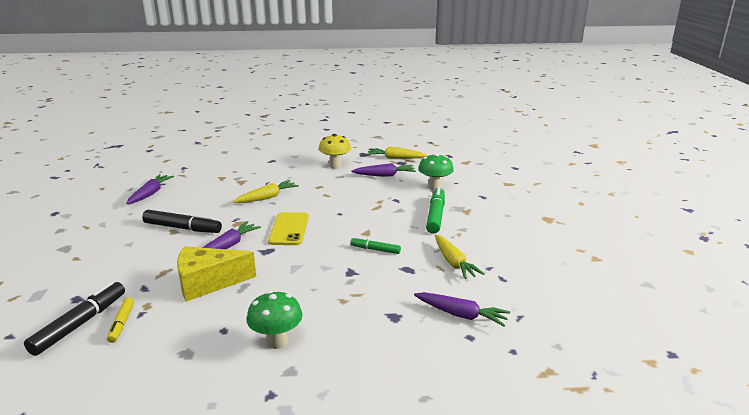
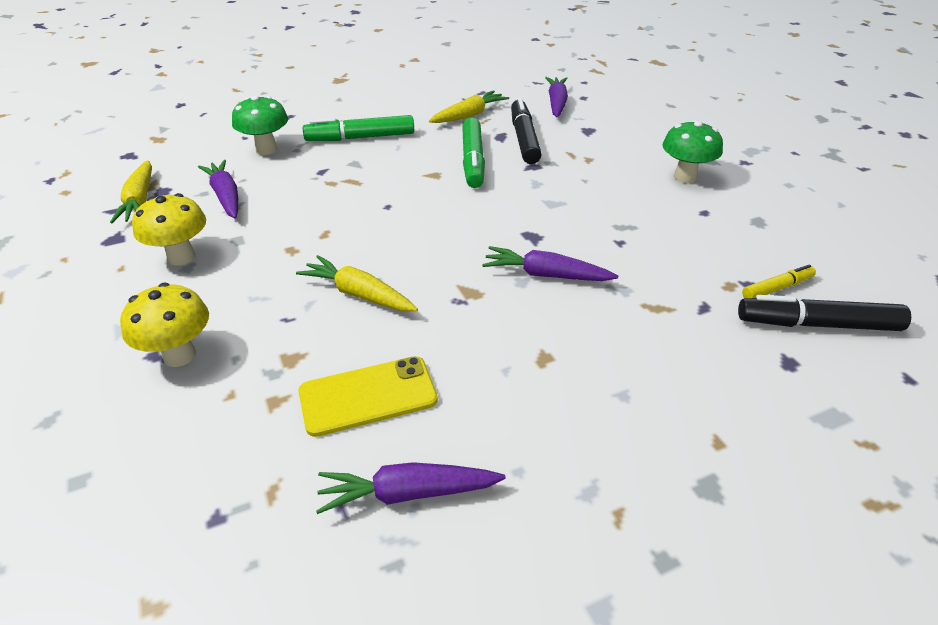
camera: 110 degrees left, 15 degrees up
black marker [142,210,222,233] -> black marker moved to [511,98,542,164]
yellow cheese [177,246,256,302] -> none
yellow phone [268,212,309,245] -> yellow phone moved to [298,356,438,437]
green marker [350,237,401,254] -> green marker [462,118,485,188], size x1.74
none -> yellow mushroom [120,283,209,367]

